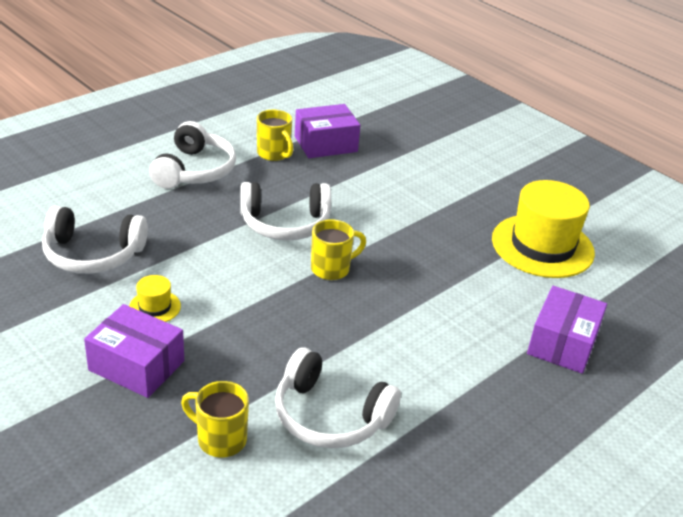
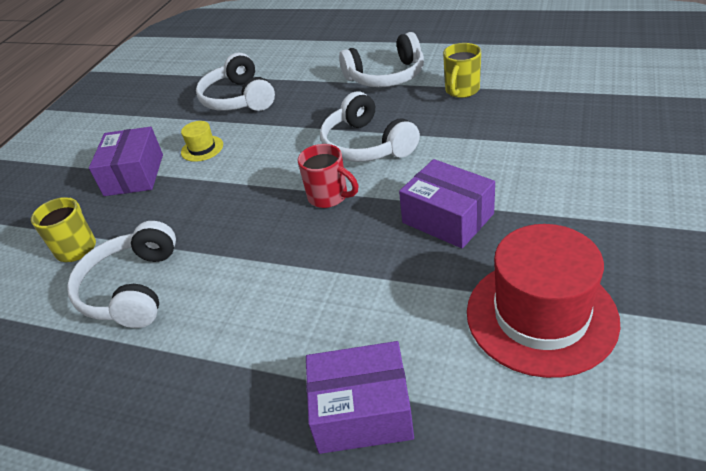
camera: 70 degrees right, 5 degrees up
purple box [295,104,361,158] -> purple box moved to [399,159,495,249]
yellow mug [311,219,366,280] -> red mug [298,144,359,208]
yellow hat [492,180,595,278] -> red hat [467,224,620,378]

